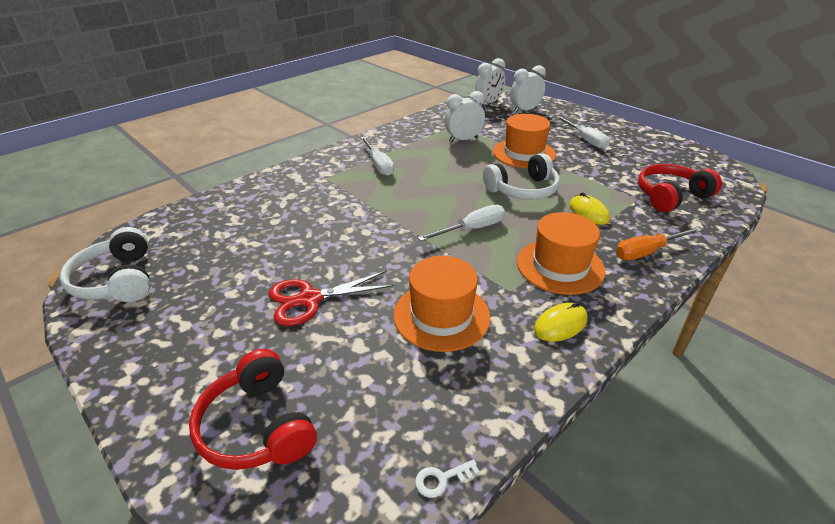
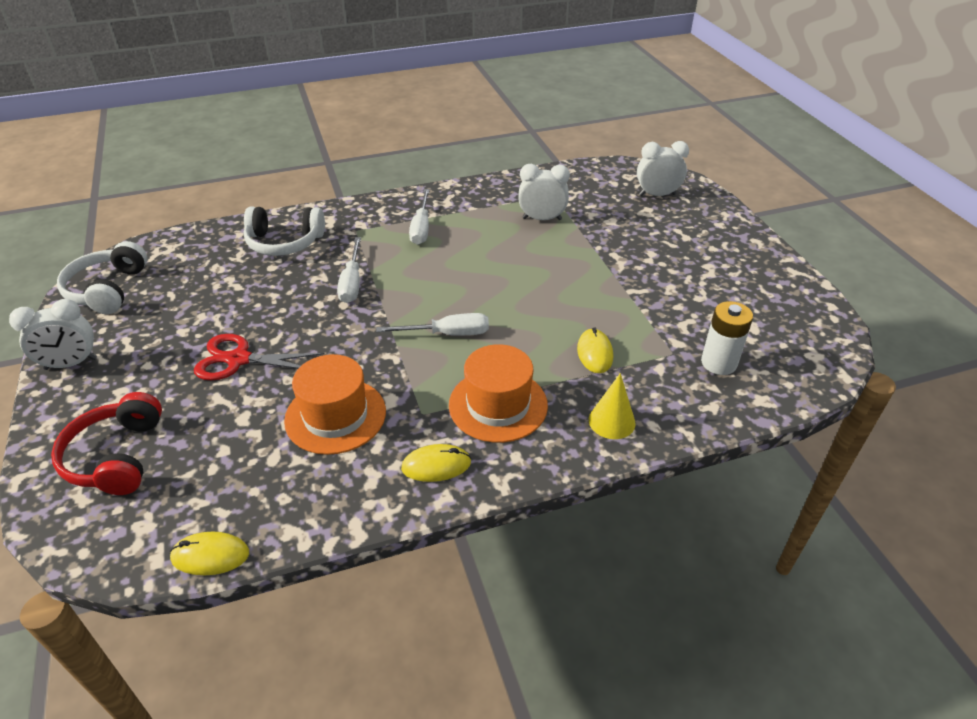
camera: 25 degrees right, 5 degrees up
white key [415,459,479,498] -> yellow mouse [170,531,249,575]
white clock [475,58,505,106] -> white clock moved to [9,299,97,370]
white headphones [483,153,560,200] -> white headphones moved to [243,206,325,256]
orange hat [493,114,556,168] -> none
white screwdriver [556,116,610,149] -> white screwdriver moved to [337,237,361,303]
orange screwdriver [616,227,702,260] -> yellow cone [589,373,636,439]
red headphones [638,164,722,212] -> white battery [701,301,753,375]

